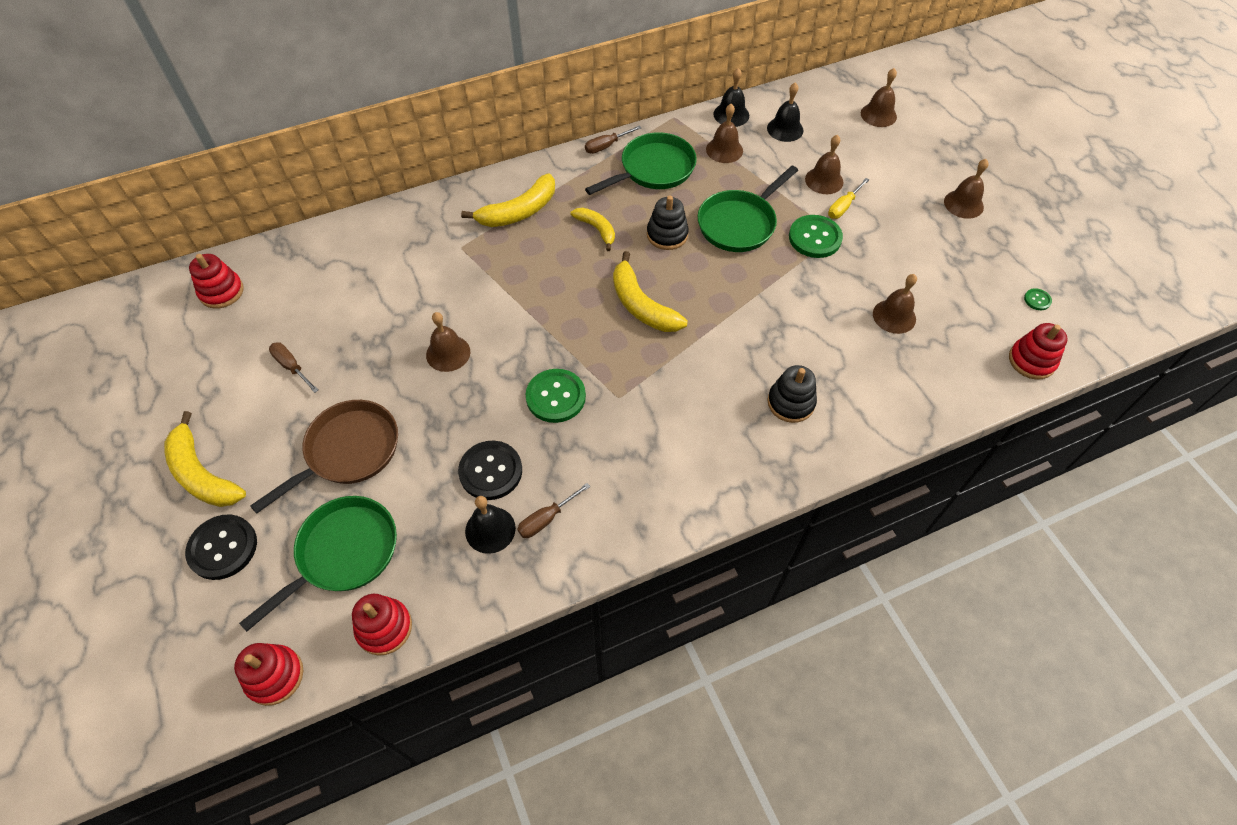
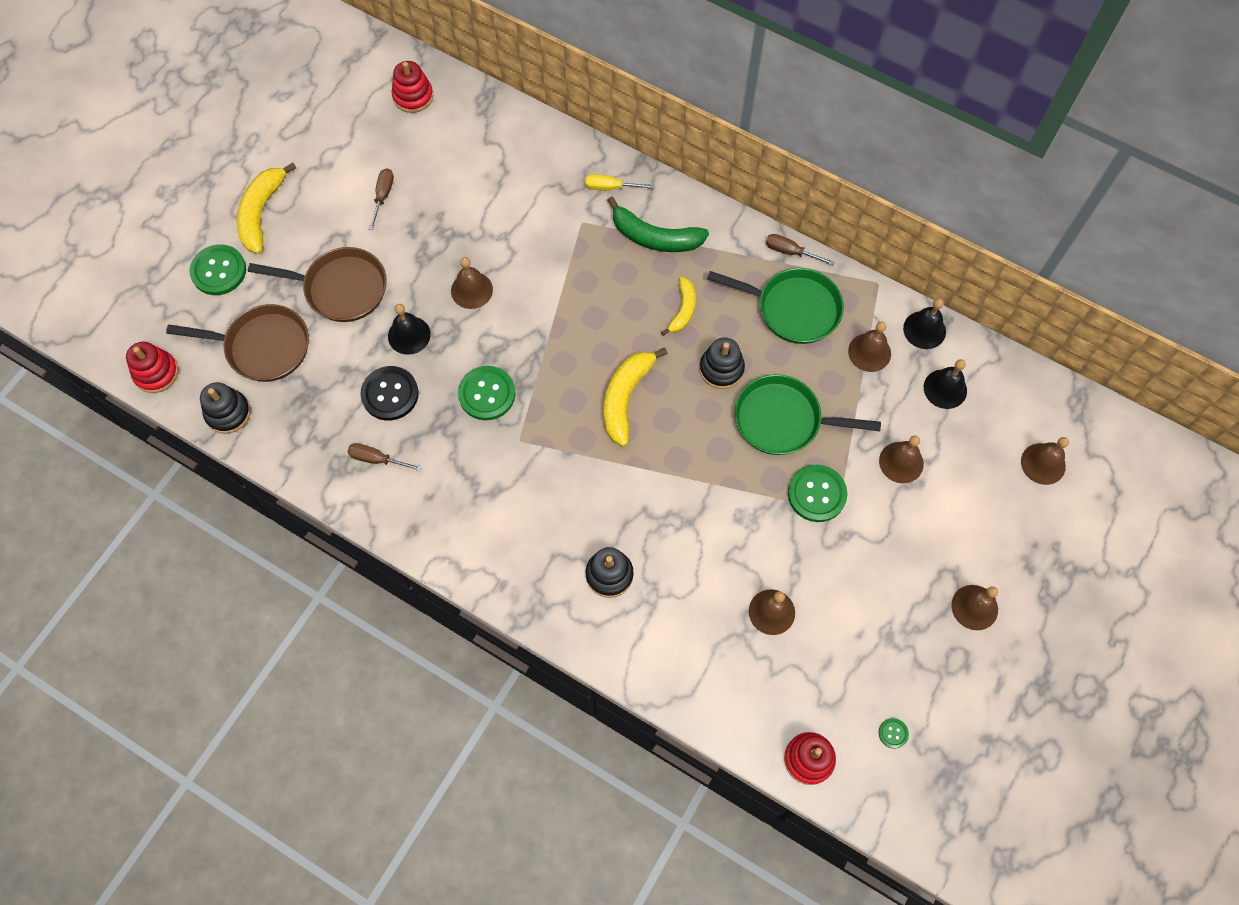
camera: 55 degrees right, 10 degrees up
black button [185,514,257,580] -> green button [189,244,246,295]
green pan [239,496,397,632] -> brown pan [166,304,309,382]
red stacking toy [352,594,412,656] -> black stacking toy [200,382,251,434]
yellow banana [461,173,555,227] -> green banana [607,197,709,252]
black bell [465,496,516,554] -> black bell moved to [388,304,431,355]
yellow screwdriver [828,178,869,219] -> yellow screwdriver moved to [585,174,654,190]

